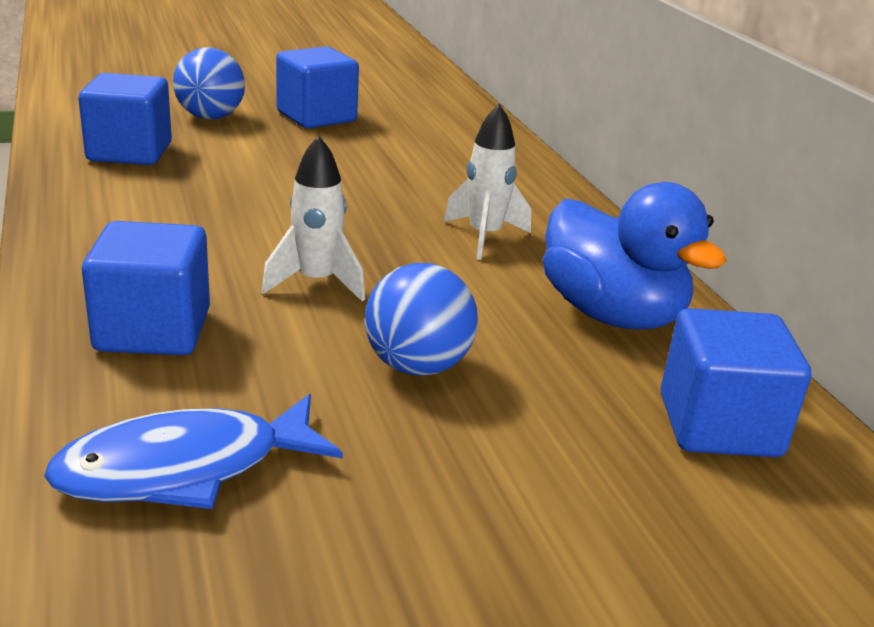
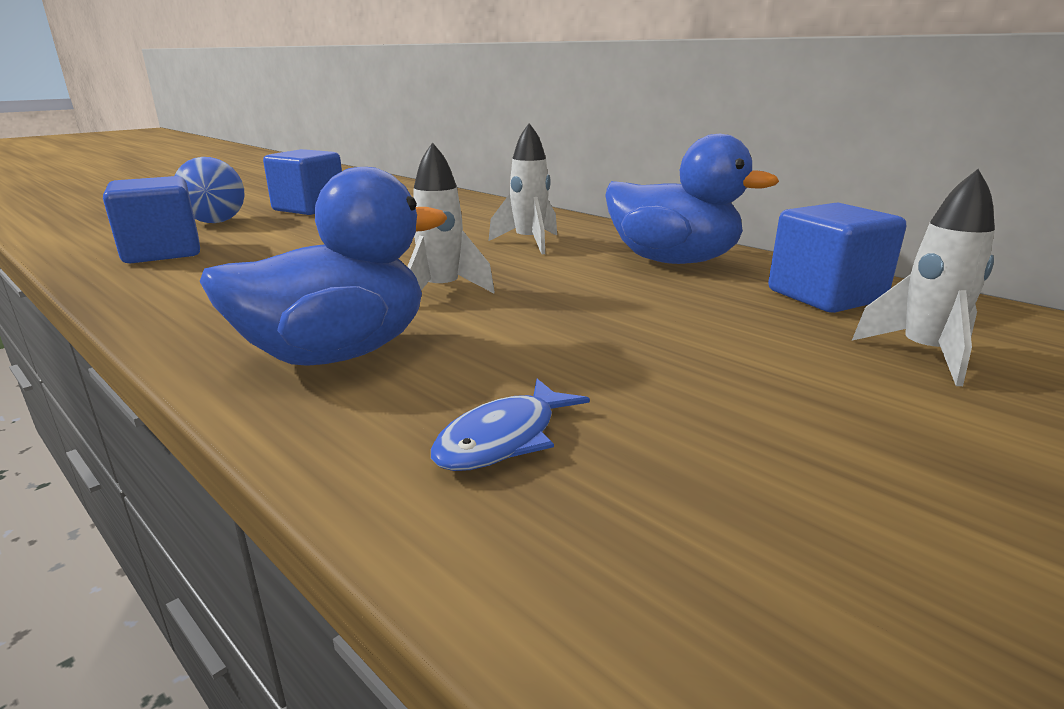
camera: 25 degrees left, 5 degrees down
blue fish [44,394,343,509] -> blue fish [431,379,590,471], size x0.62
blue cube [82,221,210,355] -> blue duck [199,167,447,366]
blue ball [365,263,478,376] -> none
none -> white rocket [852,169,995,386]

